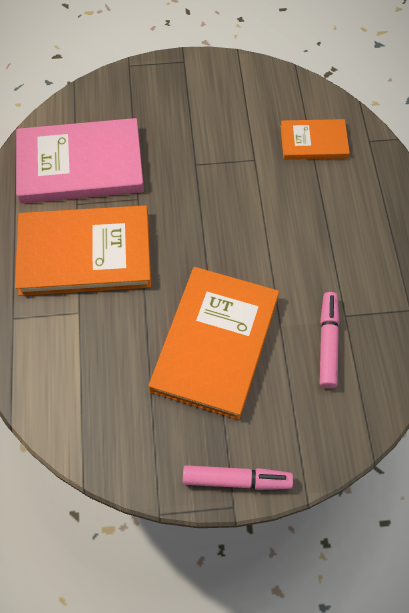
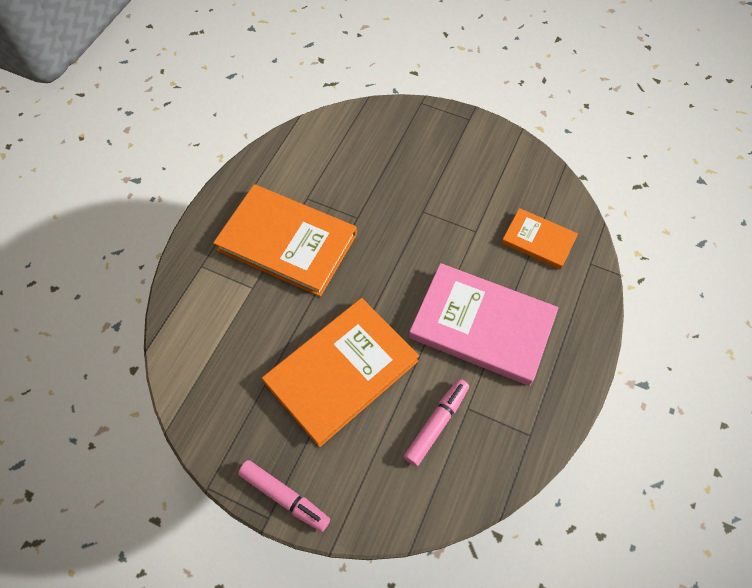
camera: 30 degrees right, 0 degrees up
pink book [16,118,144,204] -> pink book moved to [409,263,558,386]

